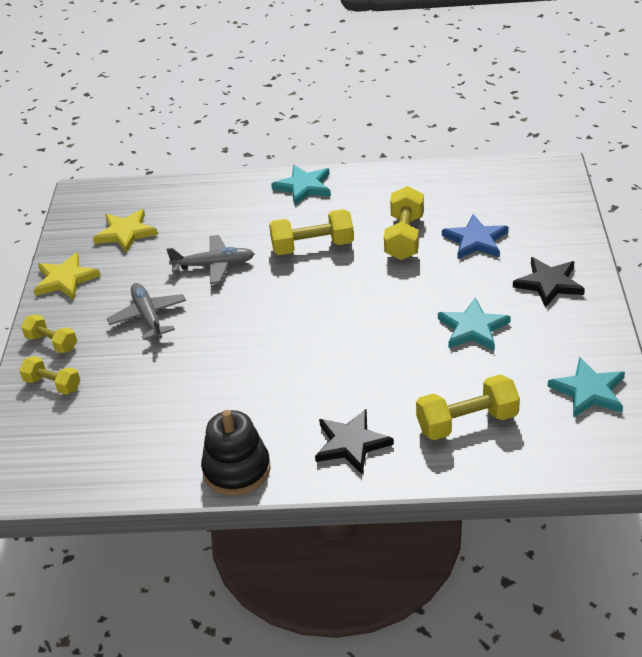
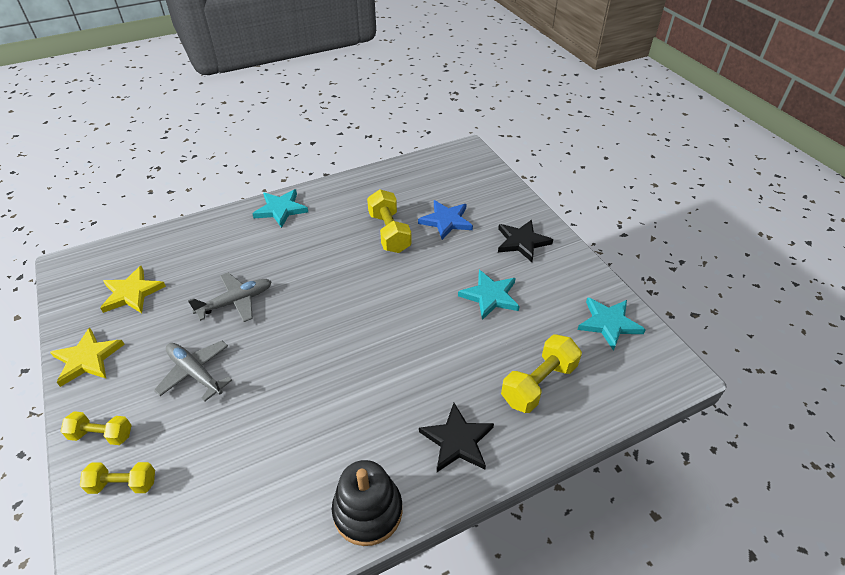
camera: 30 degrees left, 5 degrees up
yellow dumbbell [269,209,354,255] -> none

